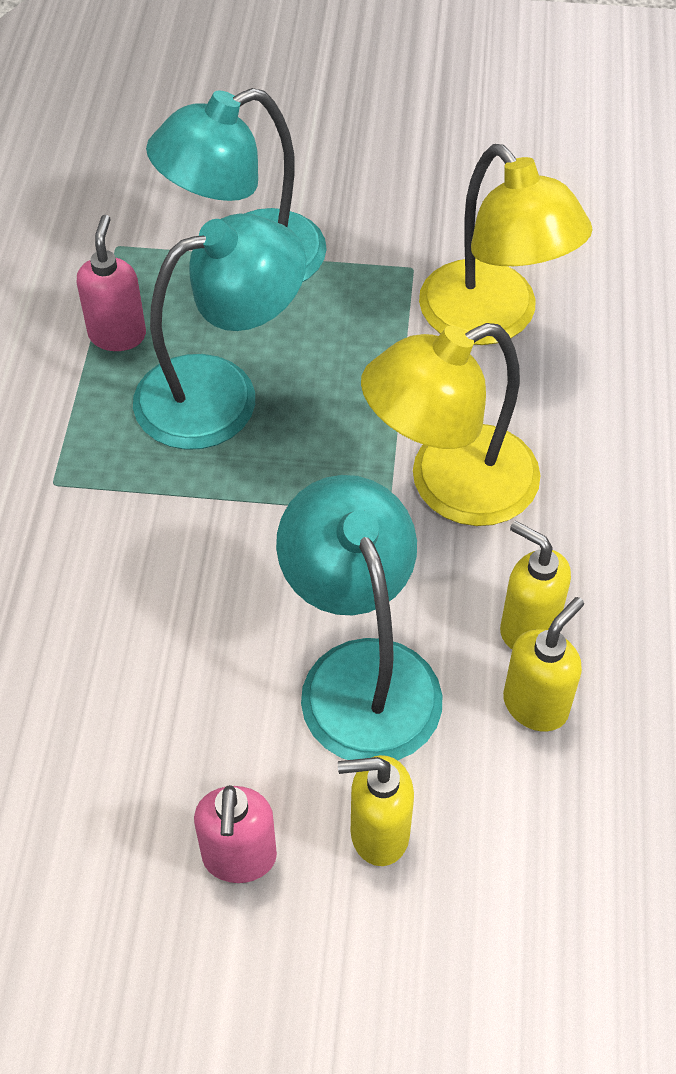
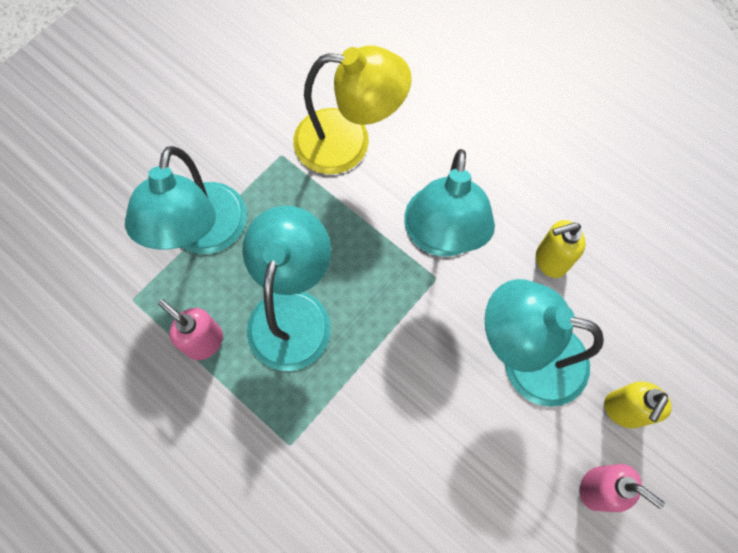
camera: 55 degrees left, 15 degrees up
yellow lamp [361,323,541,526] -> turquoise lamp [404,149,495,257]
yellow soap dispenser [503,597,584,732] -> none

